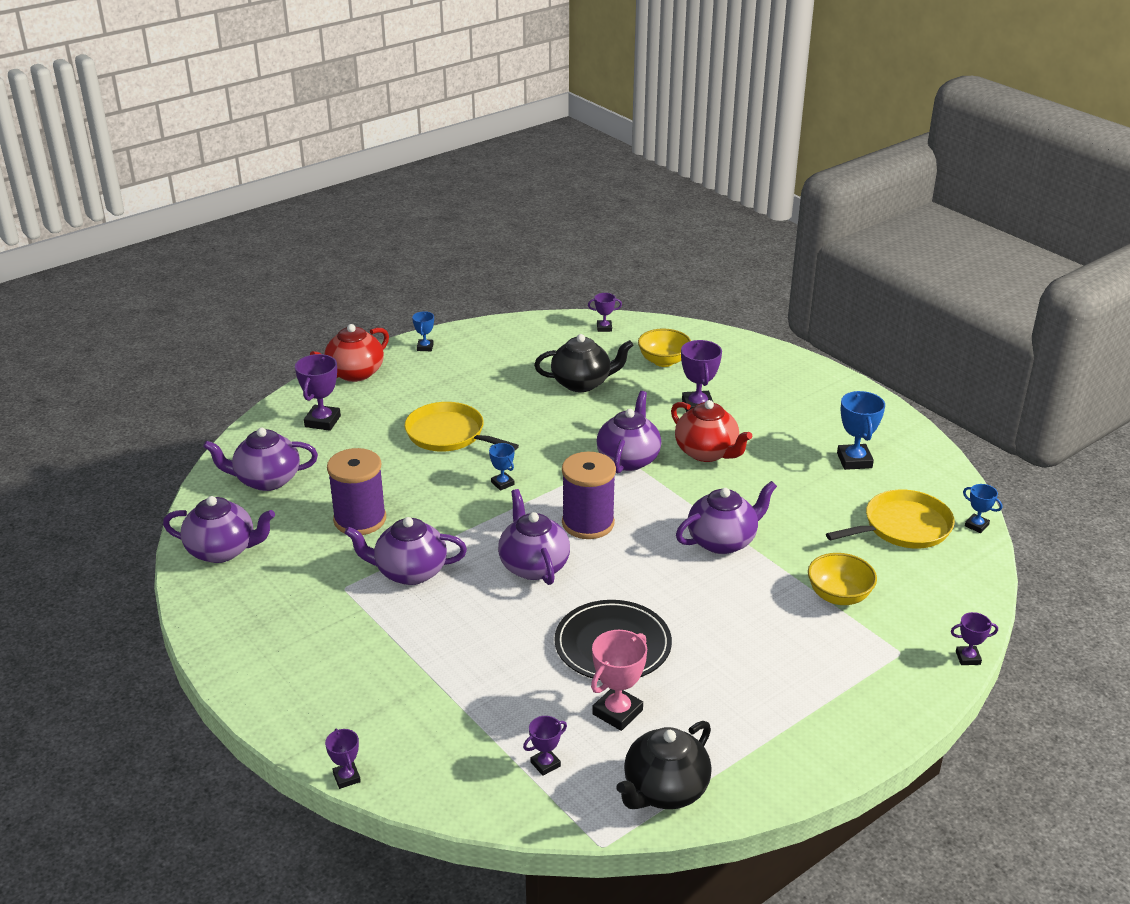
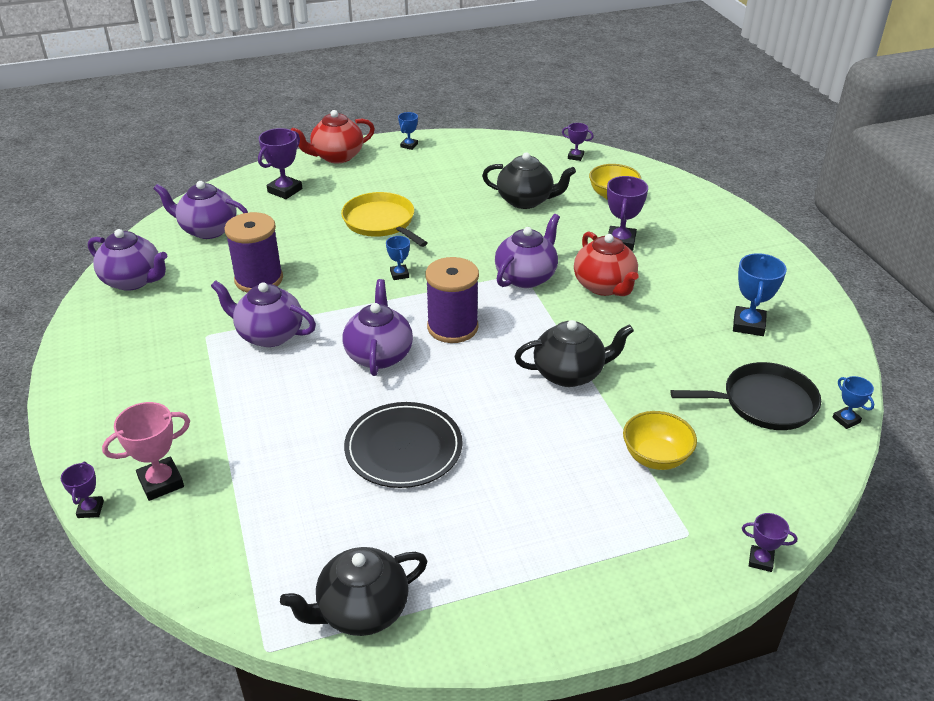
camera: 20 degrees right, 5 degrees up
purple trophy [523,716,567,776] -> none
pink trophy [591,630,647,731] -> pink trophy moved to [102,402,190,501]
purple teapot [676,481,777,554] -> black teapot [514,320,634,387]
yellow pan [826,490,955,548] -> black pan [670,362,821,430]

